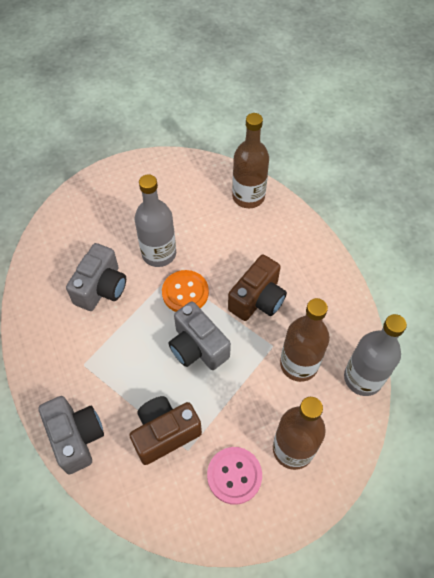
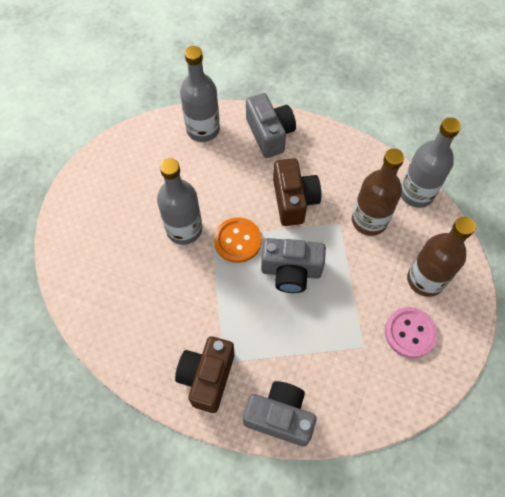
camera: 45 degrees left, 5 degrees up
grey camera [66,243,126,311] -> grey camera moved to [246,93,296,158]
brown camera [129,396,202,465] -> brown camera moved to [175,336,235,413]
brown bottle [232,113,269,208] -> grey bottle [180,46,220,142]

